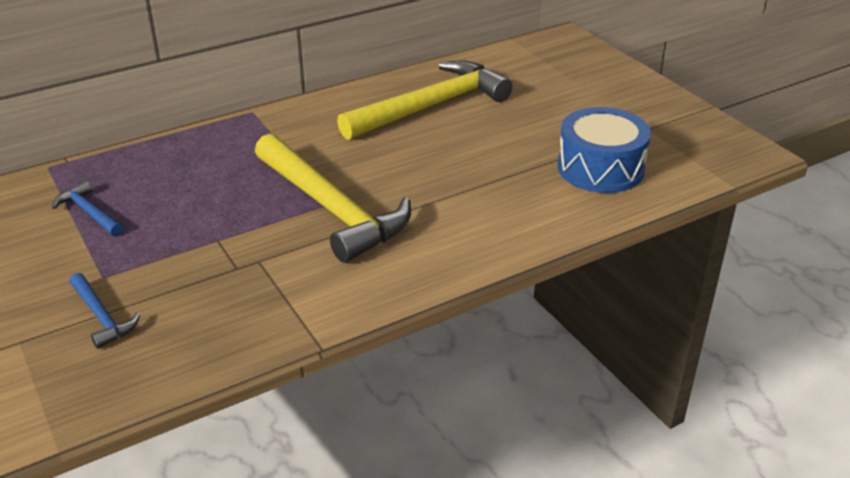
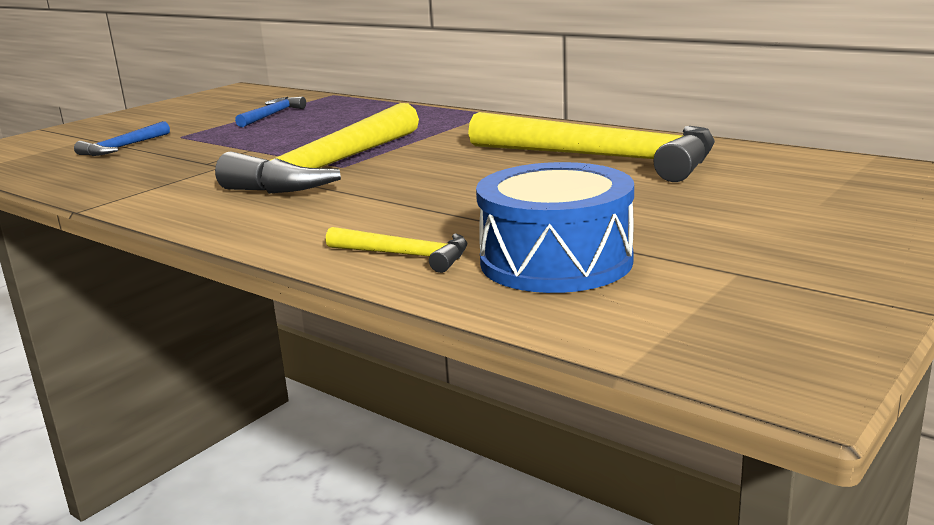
camera: 70 degrees right, 15 degrees down
none -> yellow hammer [326,227,467,273]

